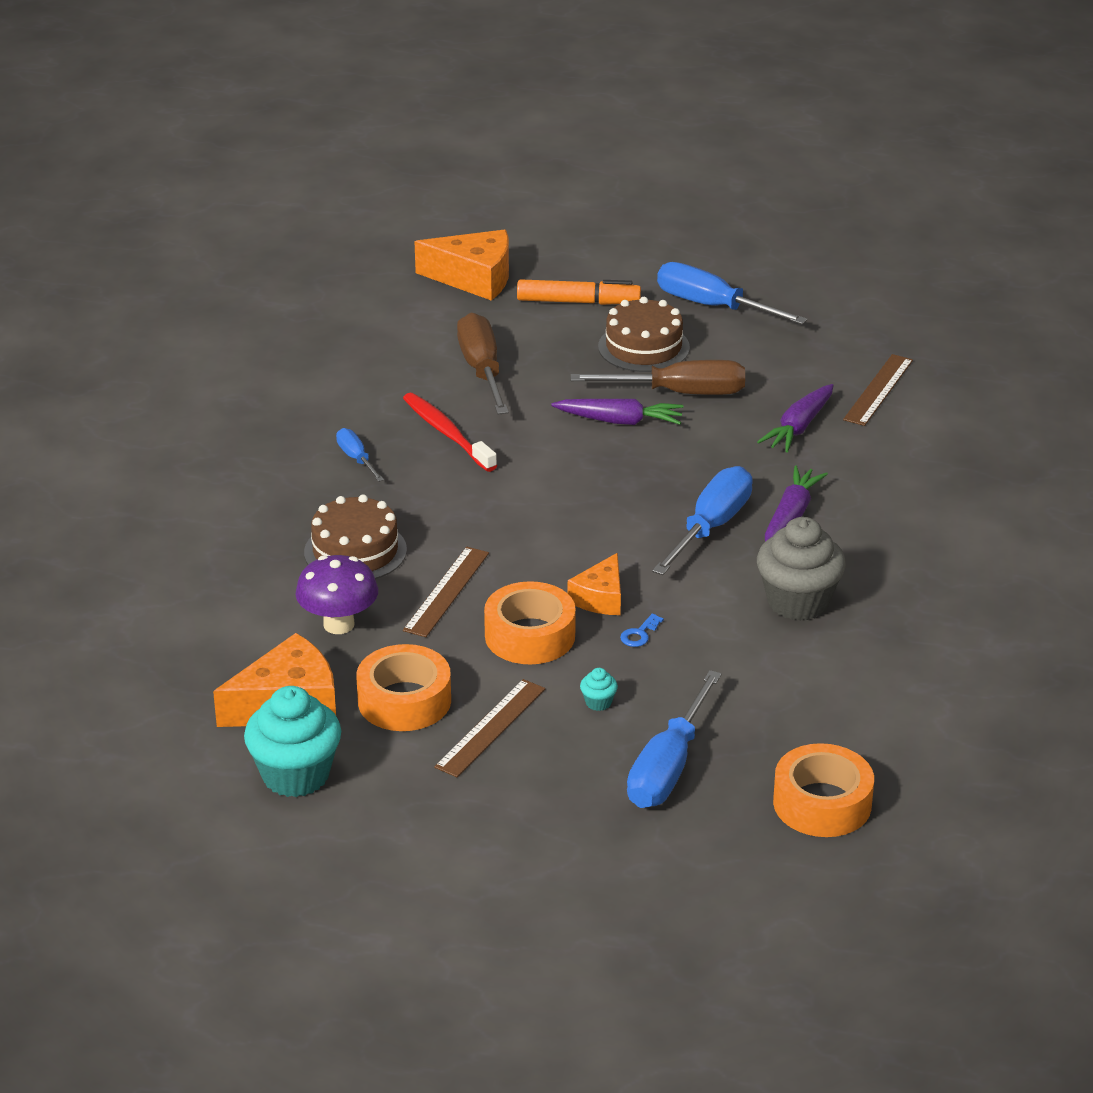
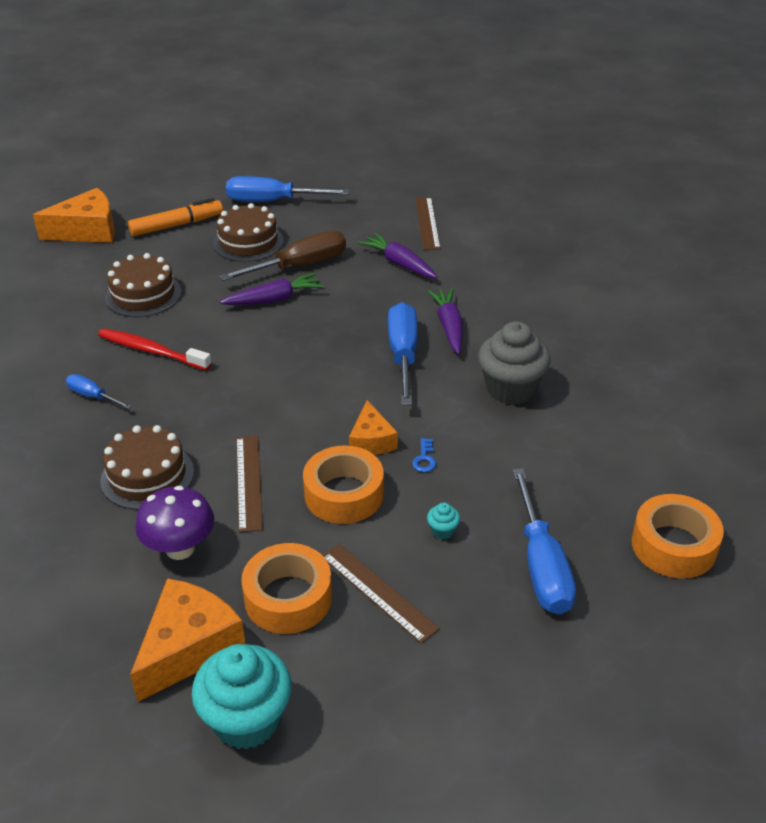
camera: 30 degrees left, 5 degrees up
brown ruler [434,679,545,777] -> brown ruler turned 45 degrees counterclockwise [323,544,440,644]
brown screwdriver [457,313,509,414] -> brown cake [105,253,181,317]
purple carrot [757,384,834,453] -> purple carrot turned 135 degrees clockwise [358,233,438,278]

